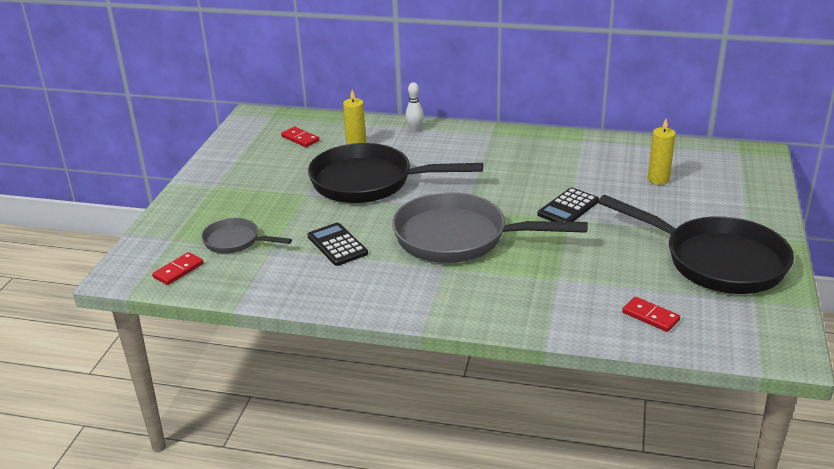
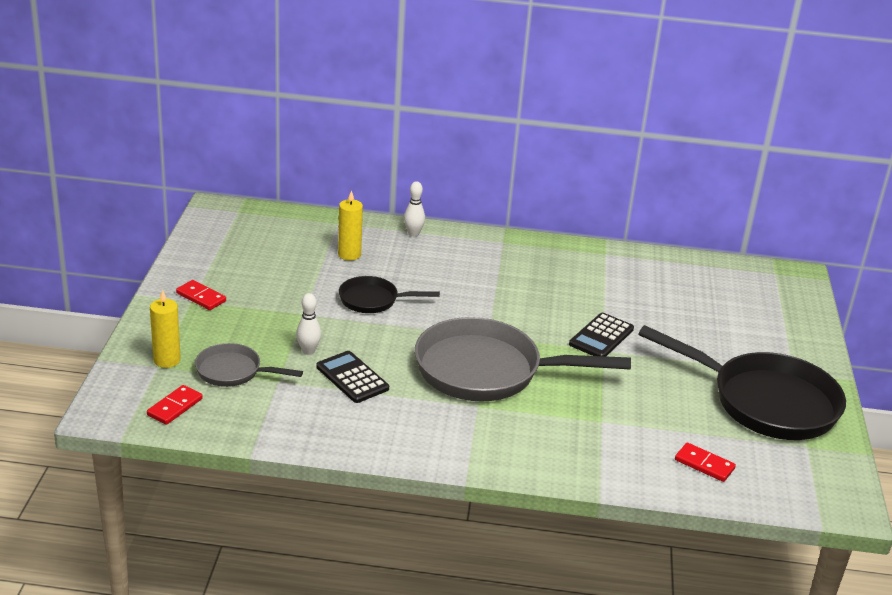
camera: 10 degrees left, 0 degrees up
red domino [281,127,319,147] -> red domino moved to [176,280,226,310]
black pan [308,143,483,203] -> black pan [339,276,440,313], size x0.50
yellow candle [648,119,676,185] -> yellow candle moved to [150,290,181,368]
none -> white bowling pin [296,293,321,355]

